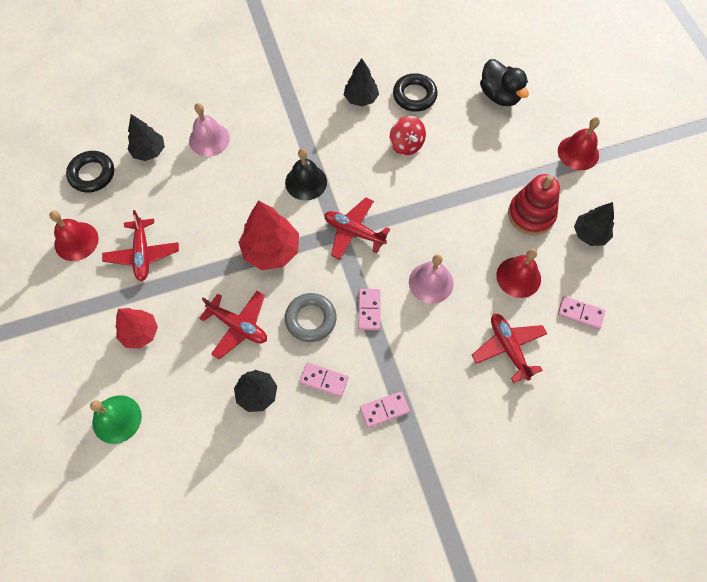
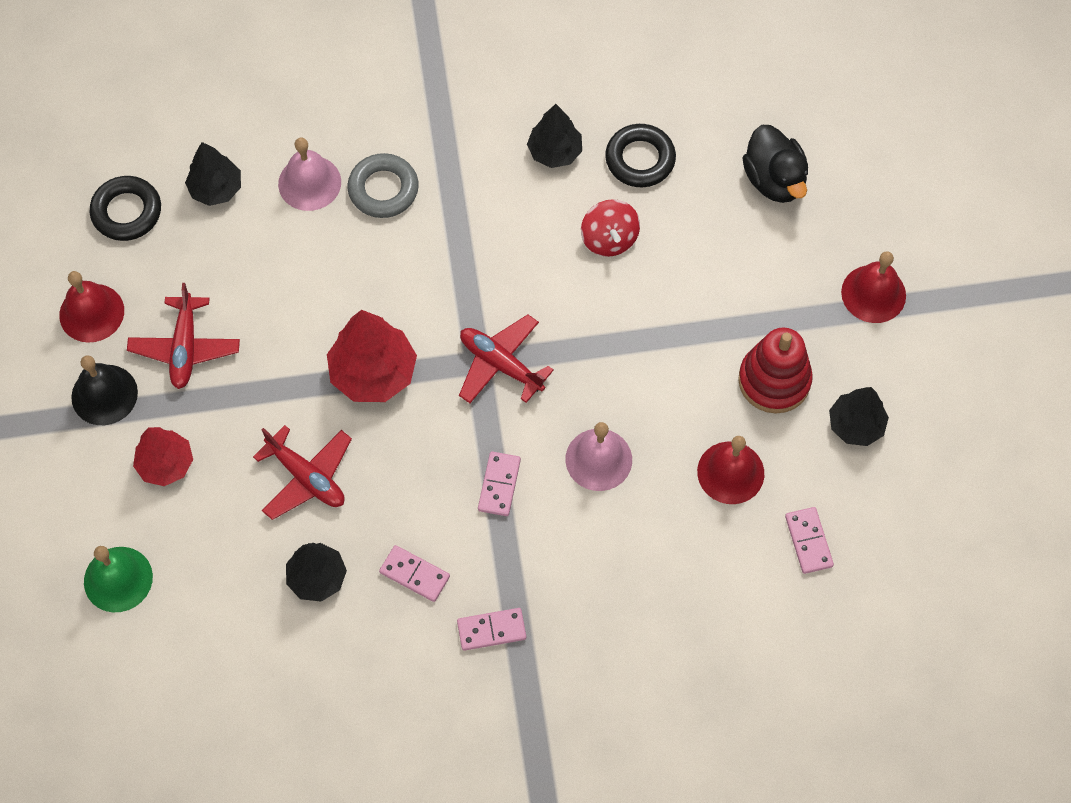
camera: 10 degrees right, 0 degrees up
black bell [285,148,327,201] -> black bell moved to [71,355,138,425]
grey ring [285,293,337,342] -> grey ring moved to [348,153,419,218]
red plane [472,314,547,383] -> none
pink domino [558,296,605,329] -> pink domino turned 45 degrees clockwise [785,507,834,574]

